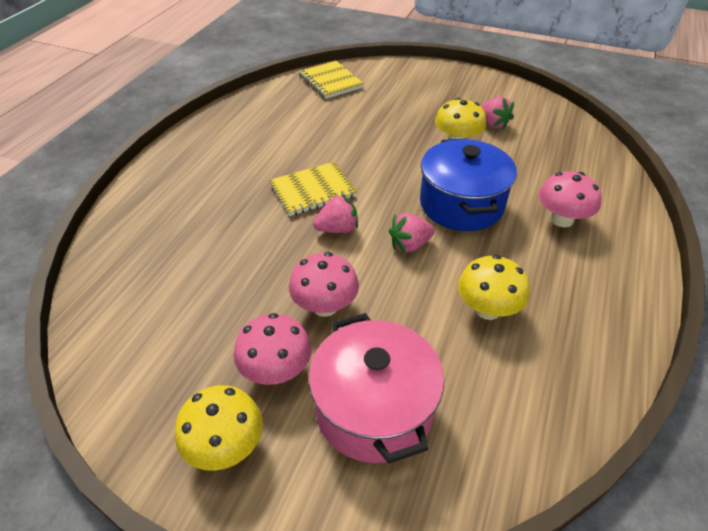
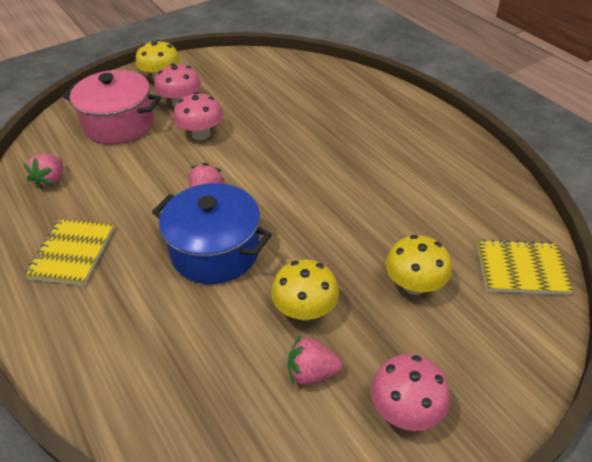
camera: 125 degrees right, 0 degrees up
yellow notebook [269,162,357,216] -> yellow notebook moved to [24,219,114,286]
pink strawberry [313,194,358,233] -> pink strawberry moved to [23,154,63,190]
yellow mushroom [458,255,530,320] -> yellow mushroom moved to [385,235,452,295]
pink mushroom [539,172,602,227] -> pink mushroom moved to [371,354,450,431]

